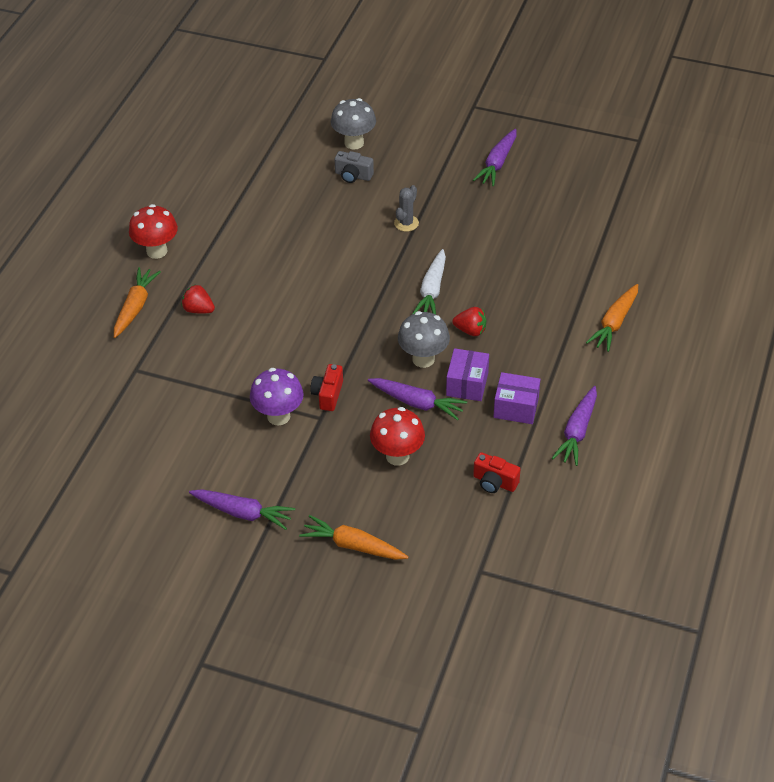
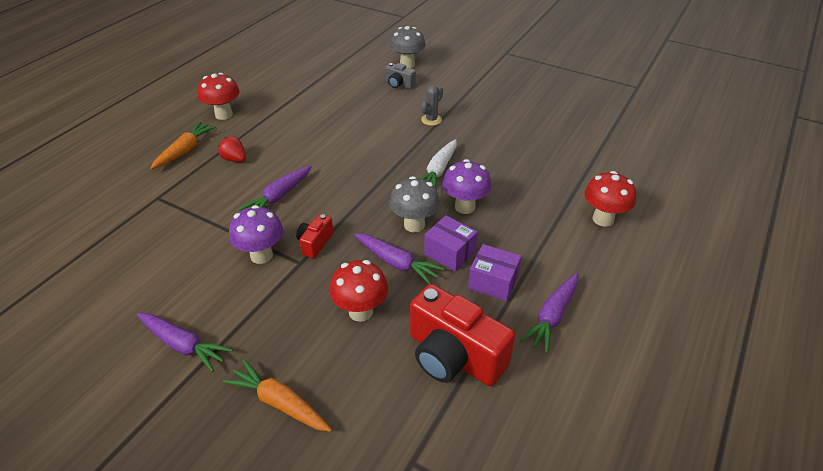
camera: 10 degrees right, 5 degrees down
purple box [446,348,489,401] -> purple box turned 75 degrees counterclockwise [424,215,478,272]
red strawberry [452,307,486,336] -> purple mushroom [443,159,492,214]
purple carrot [473,129,516,186] -> purple carrot moved to [239,165,312,211]
red camera [473,452,521,493] -> red camera [410,284,515,386], size x2.06
orange carrot [586,284,638,352] -> red mushroom [585,171,636,227]

